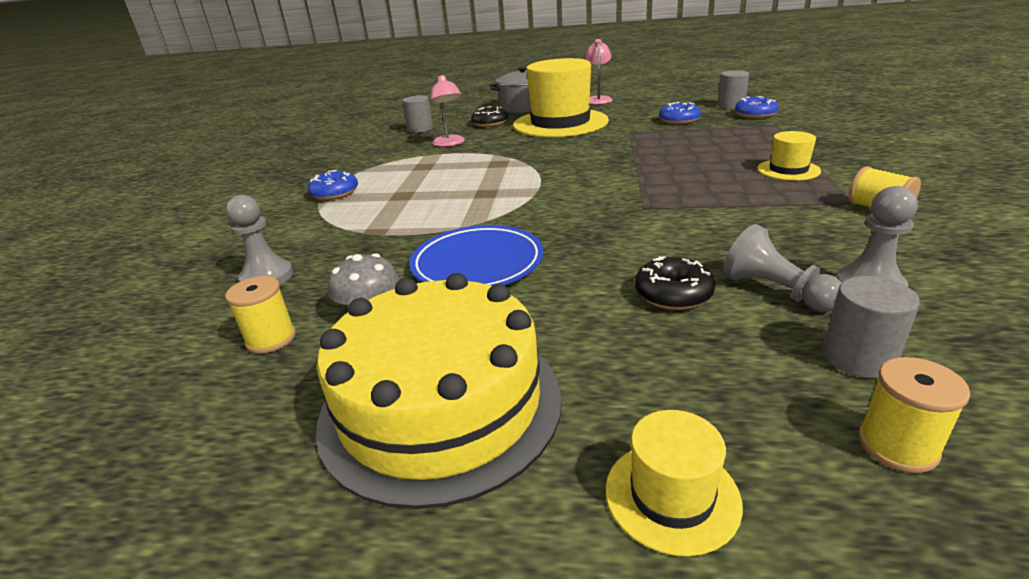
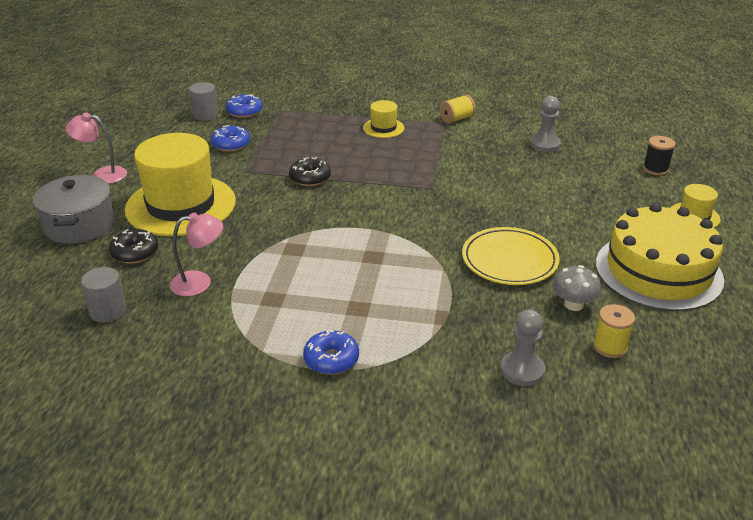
camera: 90 degrees left, 5 degrees up
blue plate [409,225,543,286] -> yellow plate [462,227,560,285]
black donut [635,256,715,310] -> black donut moved to [289,157,331,186]
grey pawn [723,224,842,312] -> none
grey cylinder [823,276,920,378] -> none
yellow spool [858,357,970,473] -> black spool [643,136,675,175]

